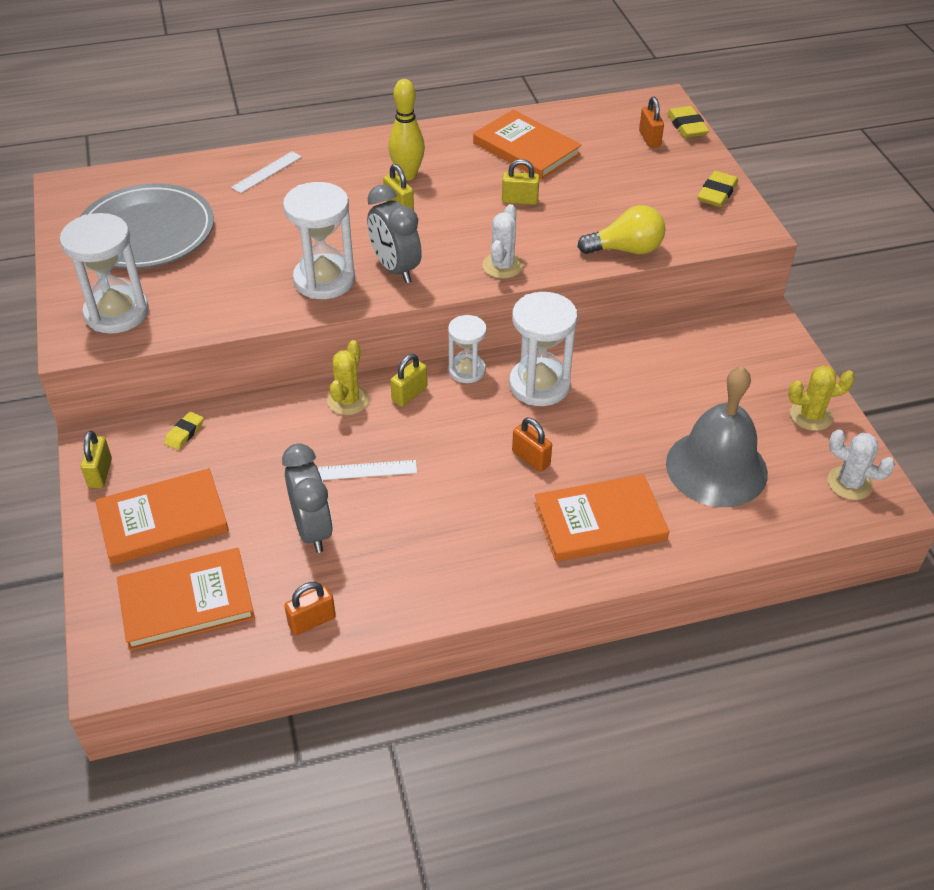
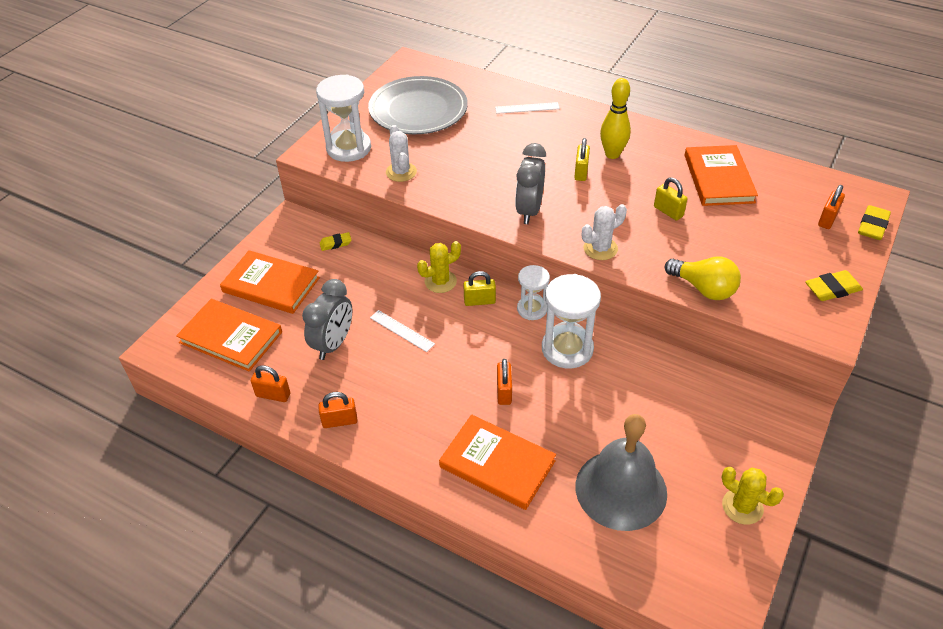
camera: 45 degrees right, 0 degrees up
yellow padlock [81,431,112,488] -> none
white hourglass [283,182,355,299] -> none
white cactus [828,430,895,500] -> white cactus moved to [386,125,417,182]
none -> orange padlock [318,392,357,428]

